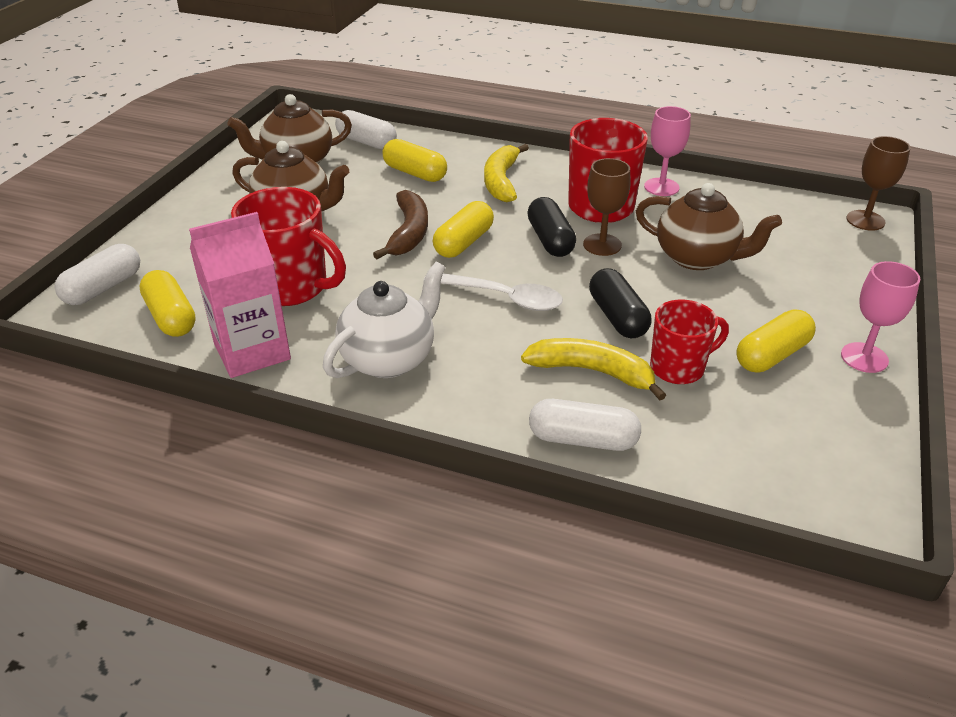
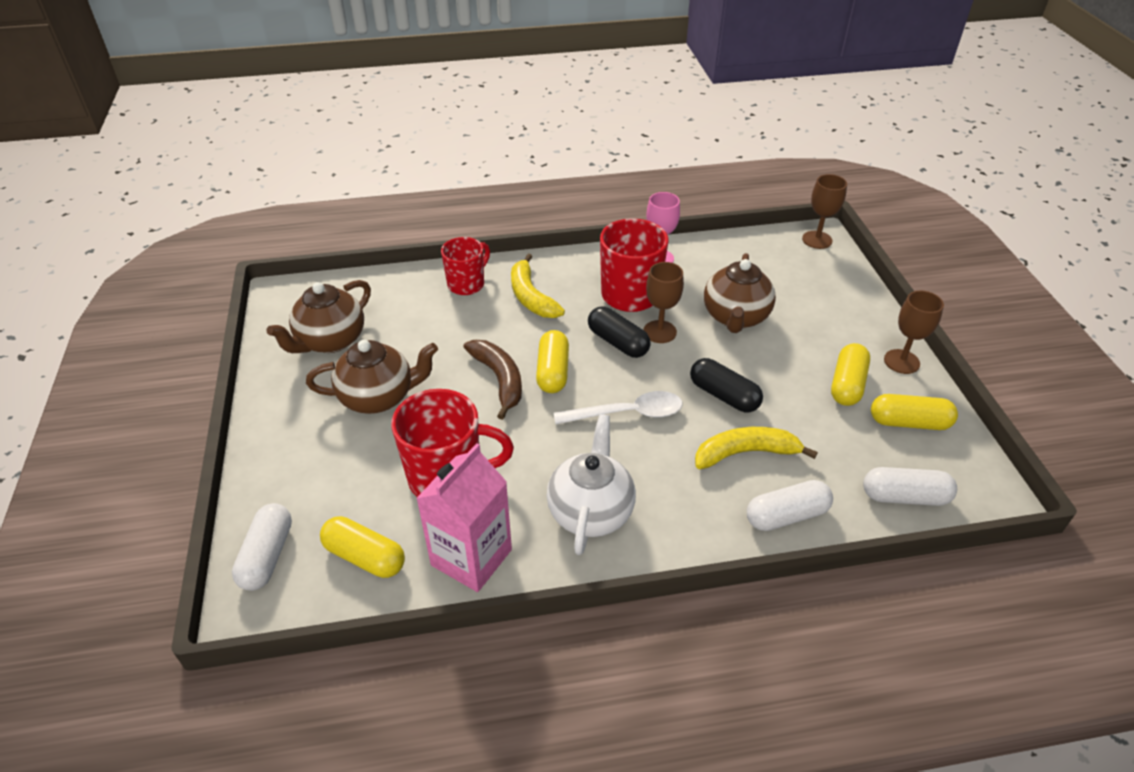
camera: 30 degrees left, 5 degrees up
white capsule [335,110,397,149] -> white capsule moved to [863,467,957,506]
yellow capsule [382,139,447,182] -> yellow capsule moved to [871,394,958,430]
brown teapot [636,183,782,270] -> brown teapot turned 105 degrees clockwise [704,253,776,333]
red mug [650,300,729,384] -> red mug moved to [441,237,490,295]
pink goblet [841,261,920,373] -> brown goblet [884,291,944,374]

